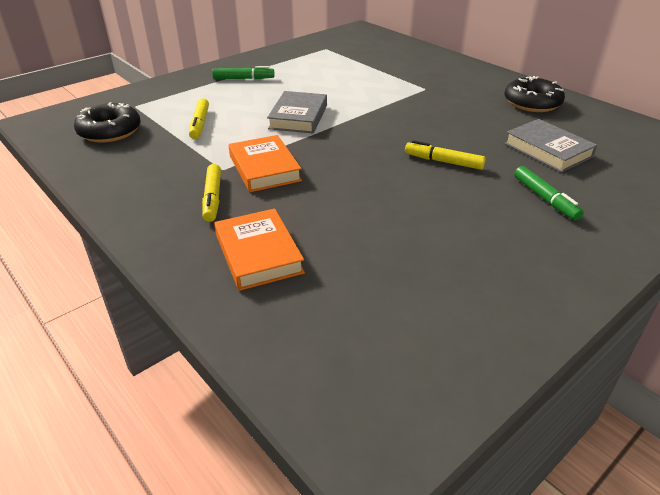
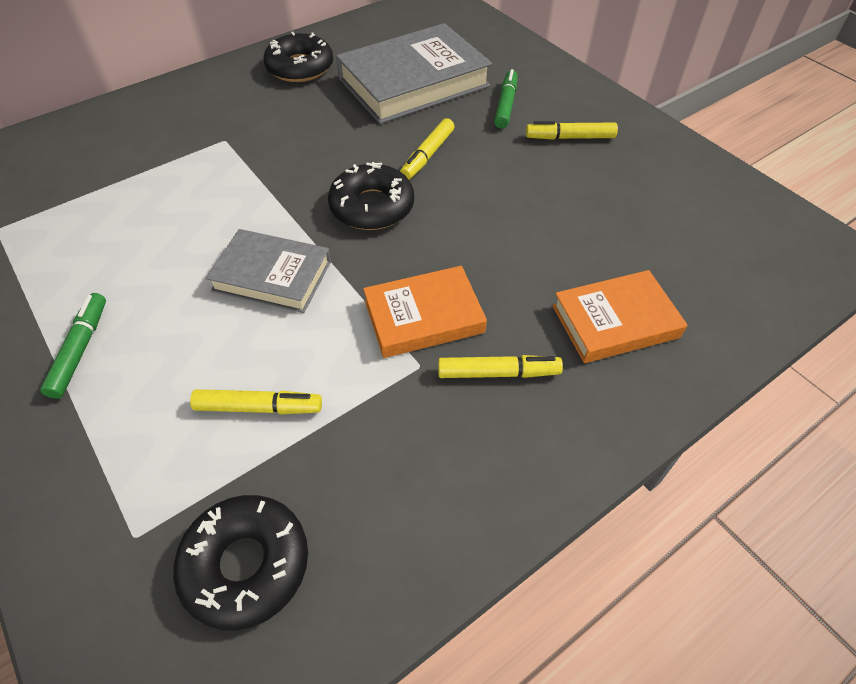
camera: 85 degrees left, 15 degrees up
grey book [504,119,598,173] -> grey book [336,23,492,124], size x1.68
green marker [514,166,584,221] -> green marker turned 60 degrees counterclockwise [494,69,518,128]
none -> black donut [328,162,414,230]
none -> yellow marker [526,121,618,140]

